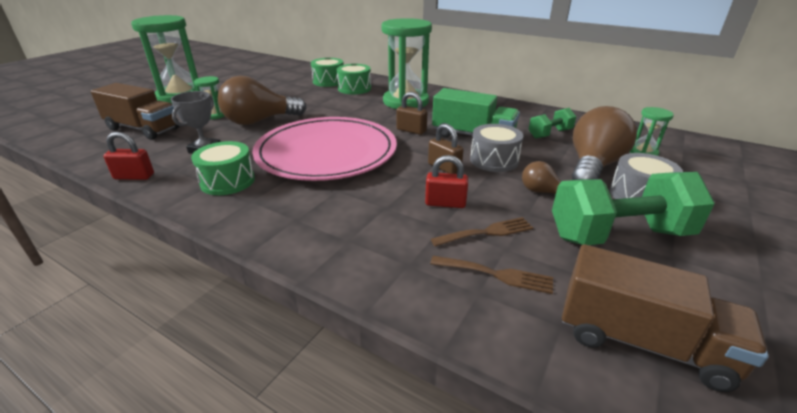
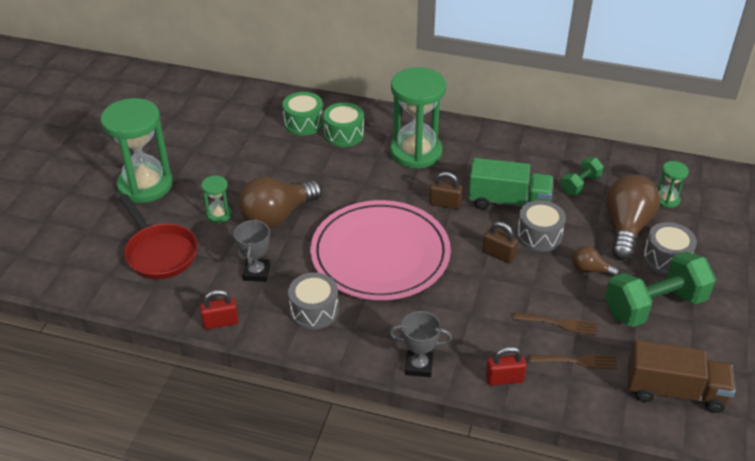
camera: 15 degrees left, 10 degrees up
brown truck [91,83,179,140] -> red pan [119,194,198,279]
green drum [191,141,255,195] -> grey drum [288,273,339,330]
red padlock [425,155,468,208] -> red padlock moved to [486,346,527,386]
brown fork [431,217,533,247] -> brown fork turned 45 degrees clockwise [512,312,597,335]
none -> grey trophy [389,311,452,377]

